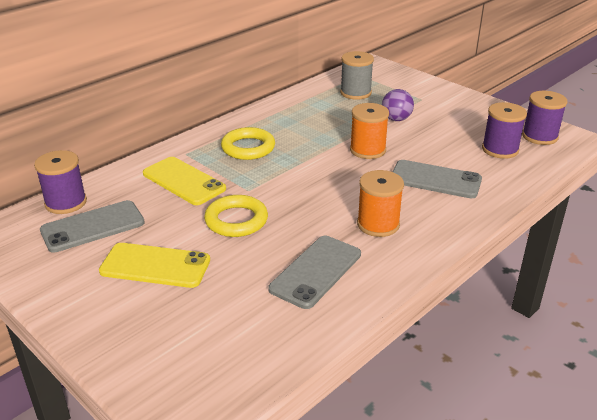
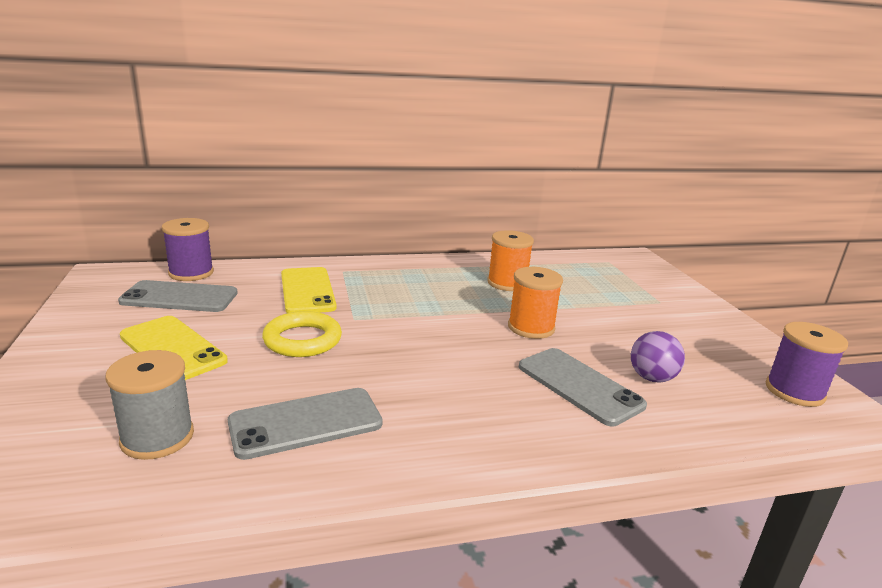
camera: 30 degrees right, 10 degrees down
yellow ring [221,127,275,160] -> none
grey spool [340,51,374,100] -> grey spool moved to [105,350,194,460]
orange spool [357,170,404,237] -> orange spool moved to [487,230,534,291]
purple ball [382,89,414,121] -> purple ball moved to [631,331,685,383]
purple spool [482,102,527,159] -> none

